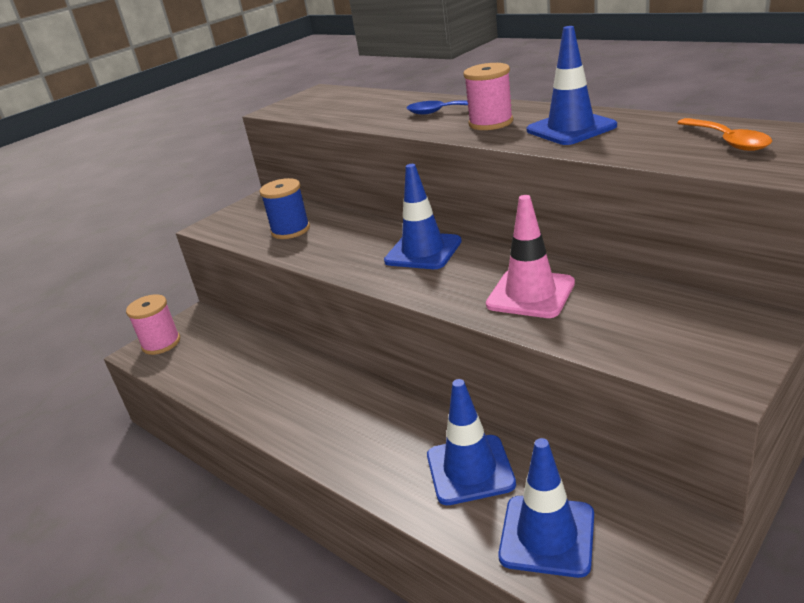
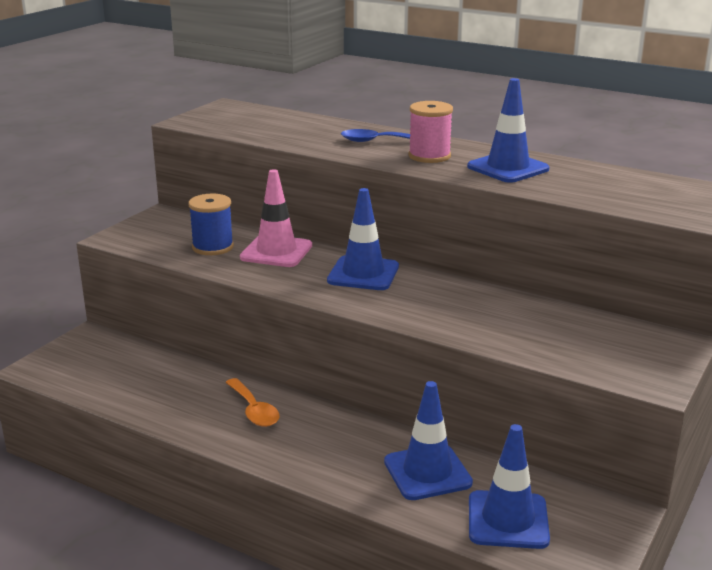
camera: 15 degrees left, 5 degrees down
pink spool [126,294,180,355] -> none
pink traffic cone [486,195,575,318] -> pink traffic cone moved to [240,169,312,267]
orange spoon [677,118,772,151] -> orange spoon moved to [225,378,280,427]

